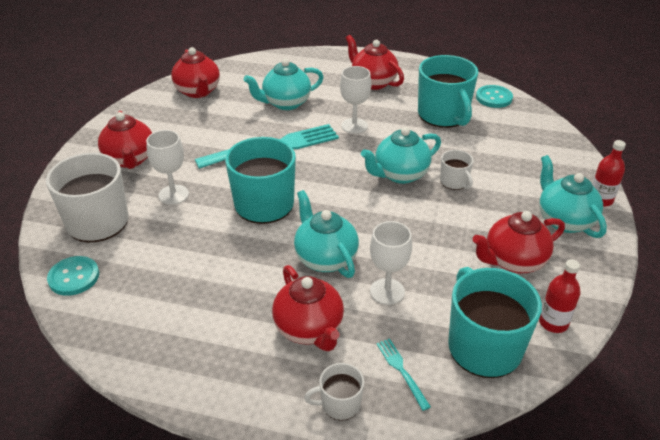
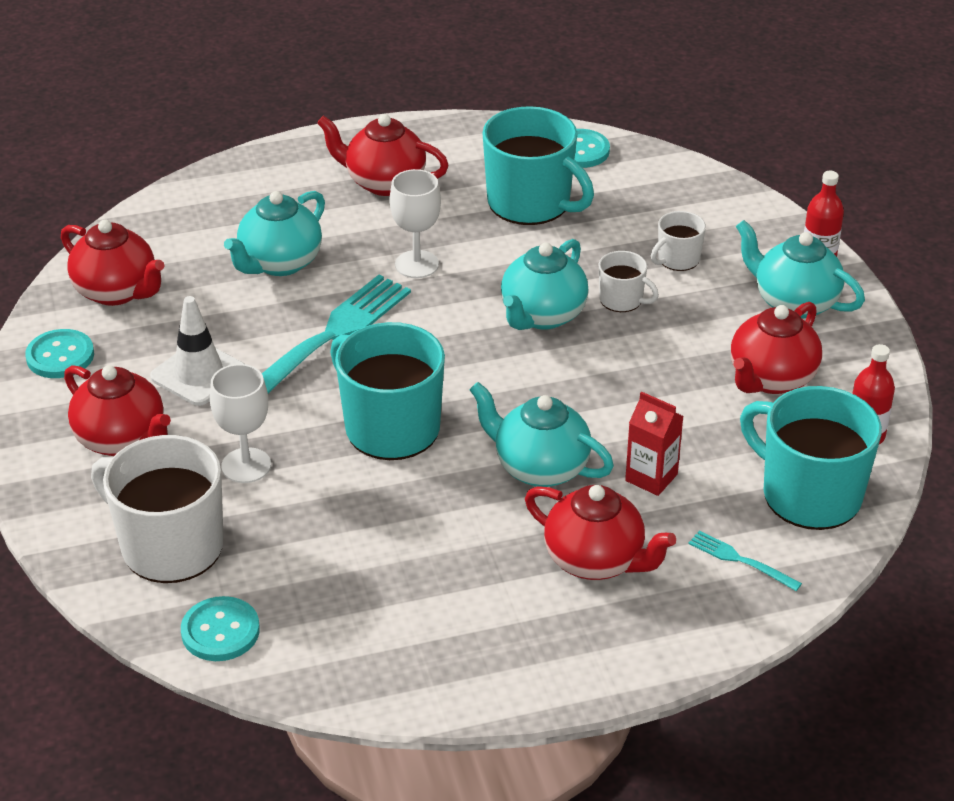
camera: 30 degrees left, 0 degrees up
white mug [304,363,364,420] -> white mug moved to [651,211,706,271]
white goblet [370,221,412,305] -> red carton [625,391,684,496]
none -> turquoise button [25,329,94,378]
none -> white traffic cone [150,296,244,406]

